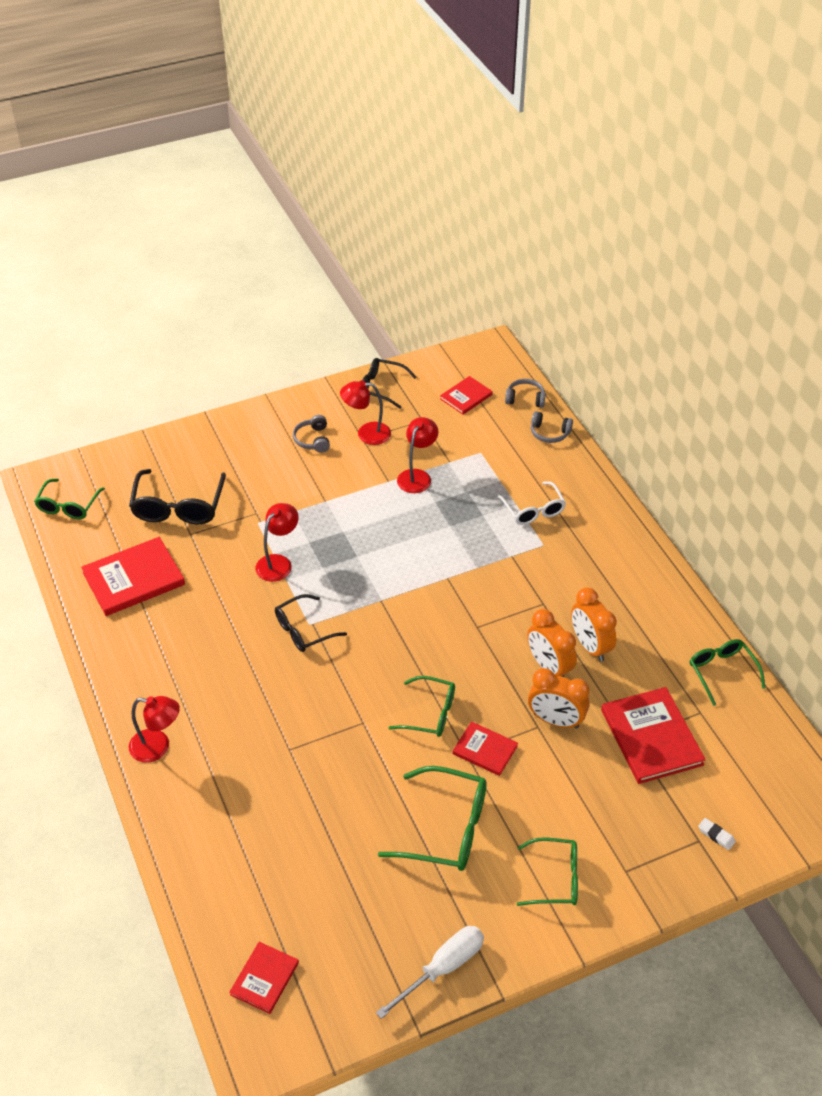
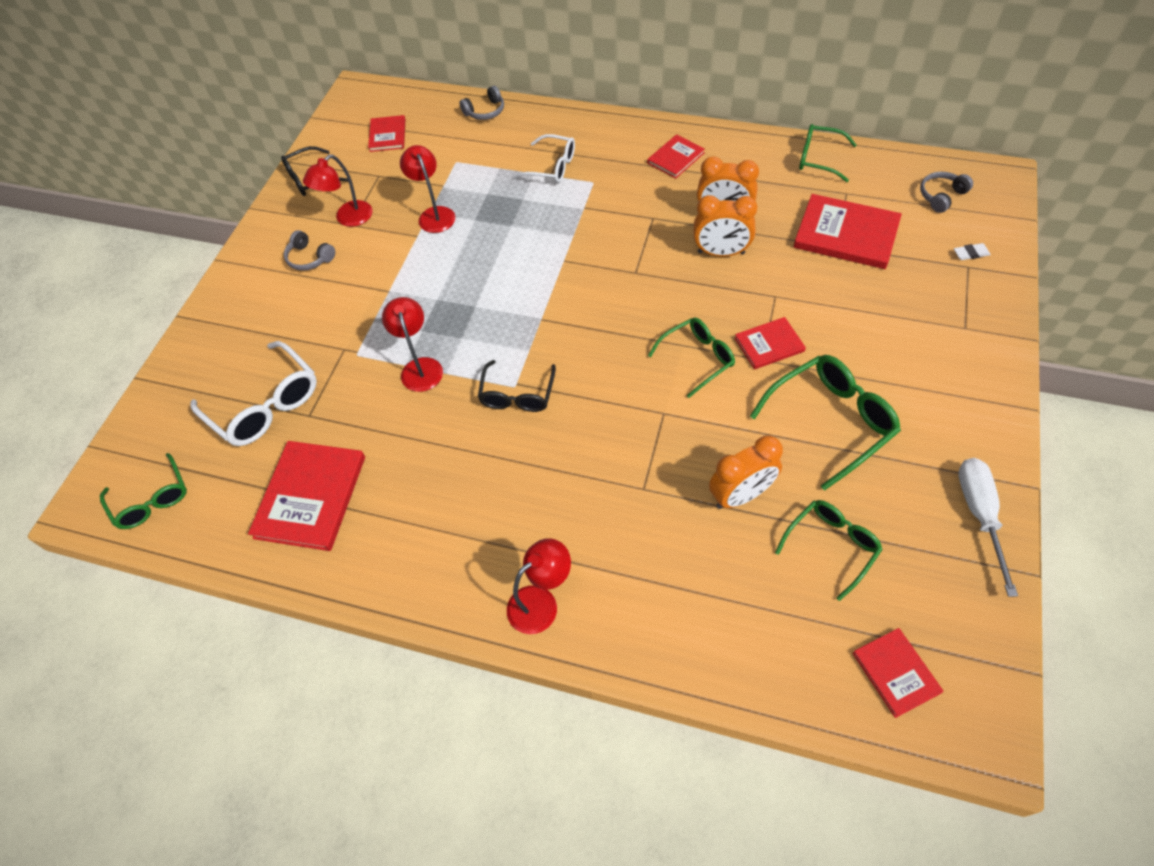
camera: 45 degrees left, 10 degrees up
black glasses [129,469,226,524] -> white glasses [190,341,317,446]
grey headphones [505,379,546,407] -> grey headphones moved to [920,172,973,213]
green glasses [517,838,578,906] -> green glasses moved to [775,500,883,601]
orange clock [528,668,590,729] -> orange clock moved to [709,436,783,509]
none -> red book [647,134,705,178]

